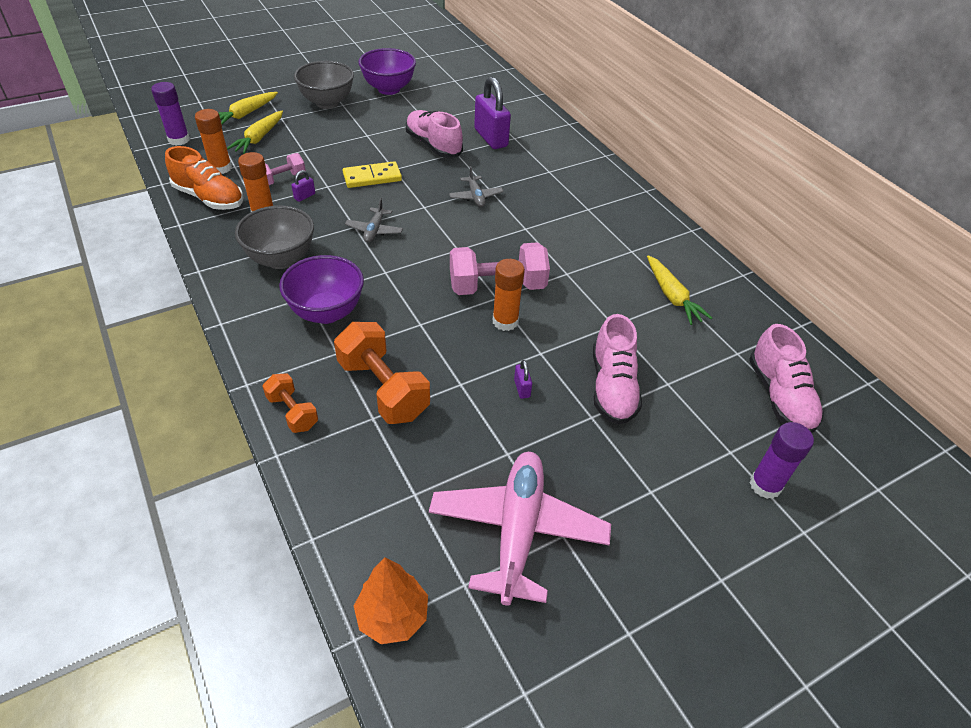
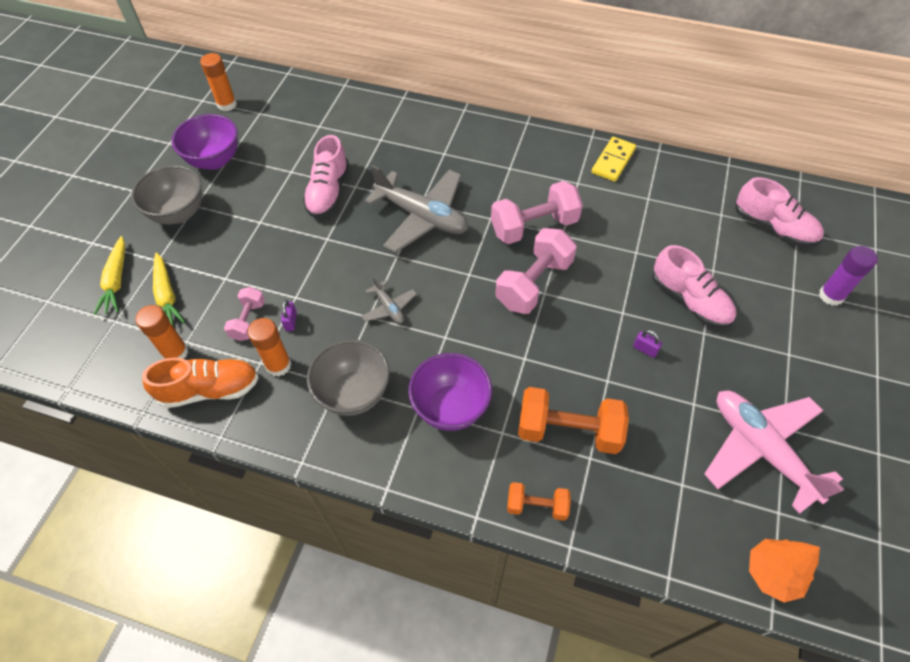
camera: 40 degrees left, 10 degrees up
purple glue stick [151,82,190,146] -> none
yellow domino [343,161,402,188] -> yellow domino moved to [591,137,636,182]
pink shoe [406,110,463,158] -> pink shoe turned 90 degrees counterclockwise [303,135,349,218]
grey plane [449,166,503,207] -> grey plane [365,165,468,253], size x2.16
purple padlock [474,77,511,149] -> none
orange glue stick [493,259,525,331] -> orange glue stick moved to [200,53,237,111]
yellow carrot [647,255,712,325] -> none
none -> pink dumbbell [491,181,583,244]

